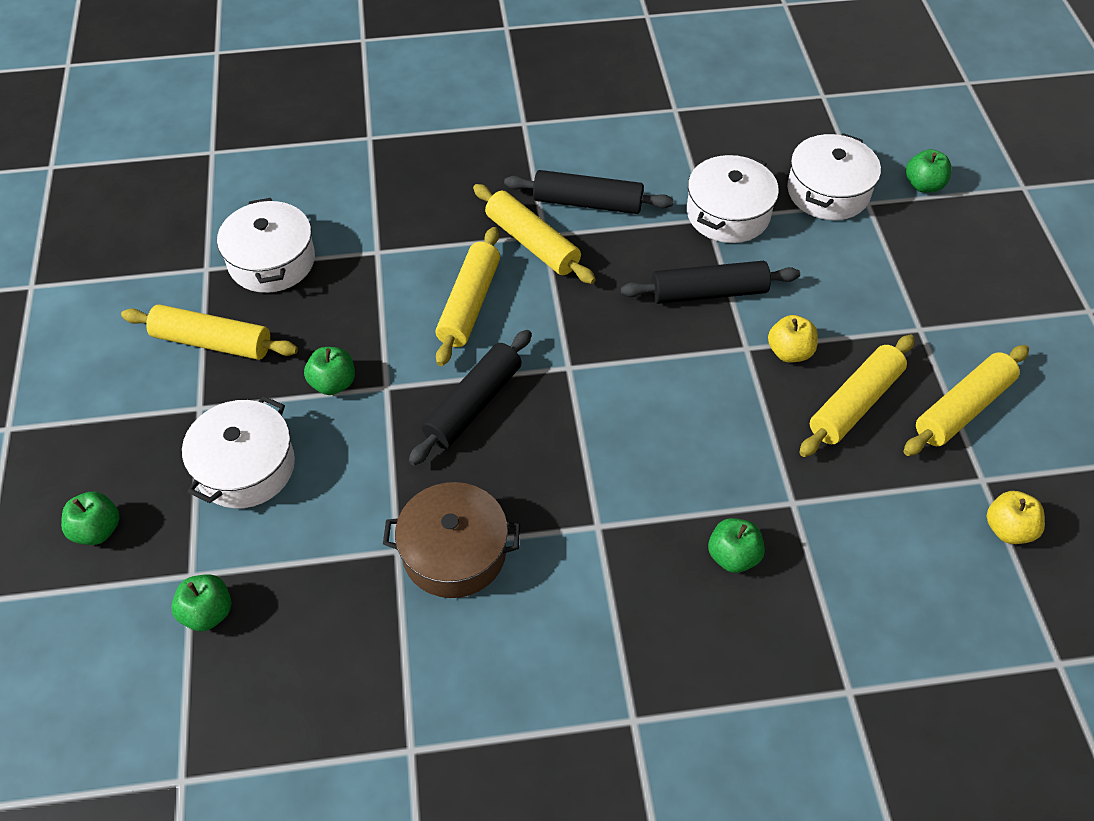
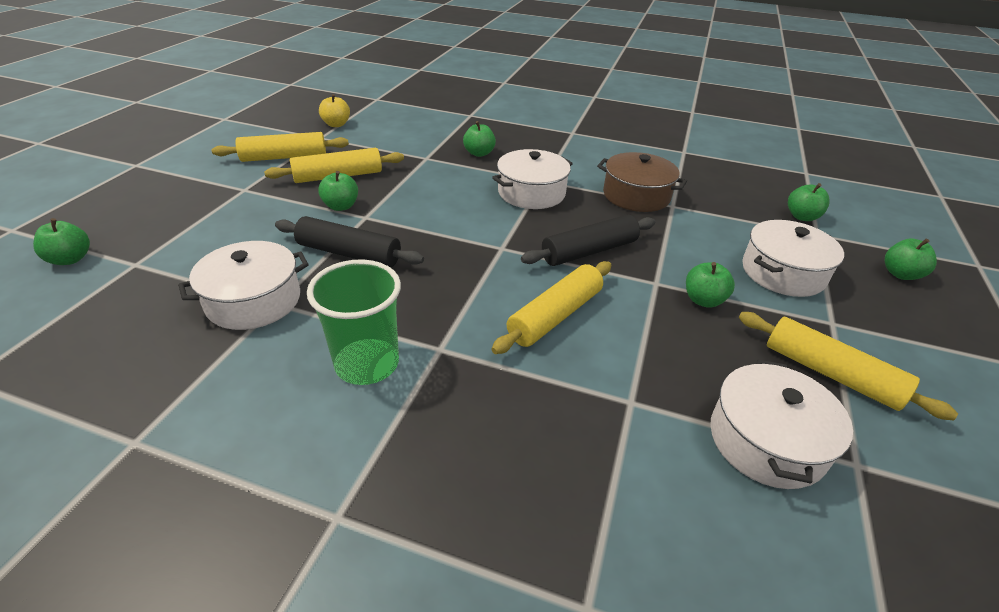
camera: 155 degrees left, 15 degrees down
yellow rolling pin [473,184,596,284] -> none
black rolling pin [504,170,674,214] -> green cup [307,259,401,385]
yellow apple [768,315,818,363] -> green apple [318,171,358,211]
white pot [787,133,881,220] -> white pot moved to [492,149,573,209]

